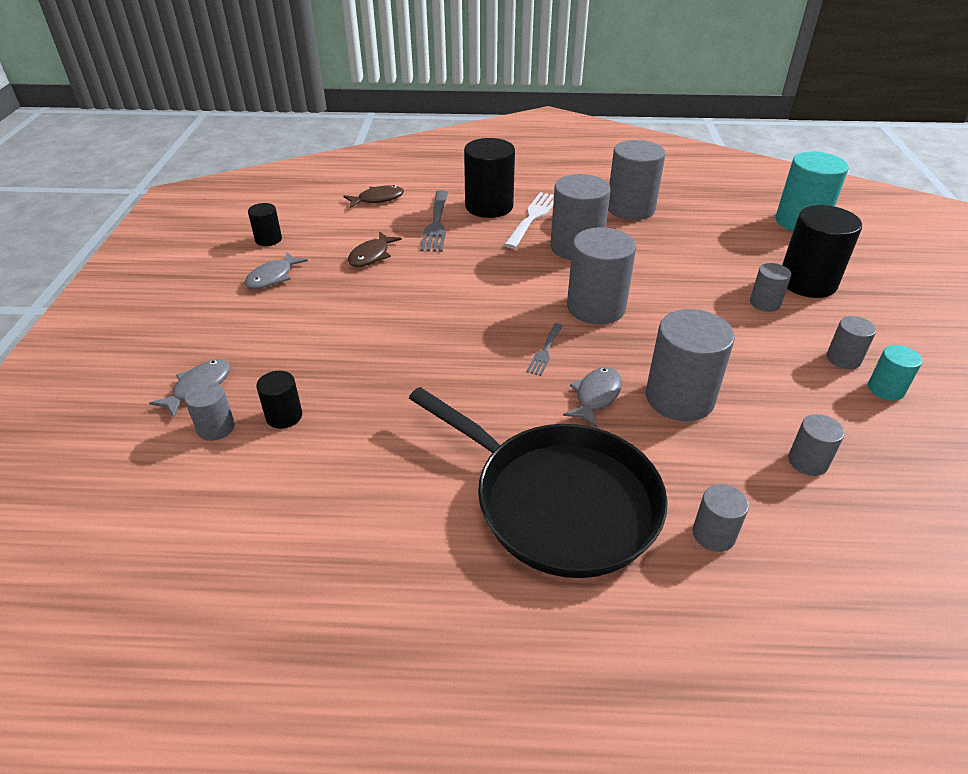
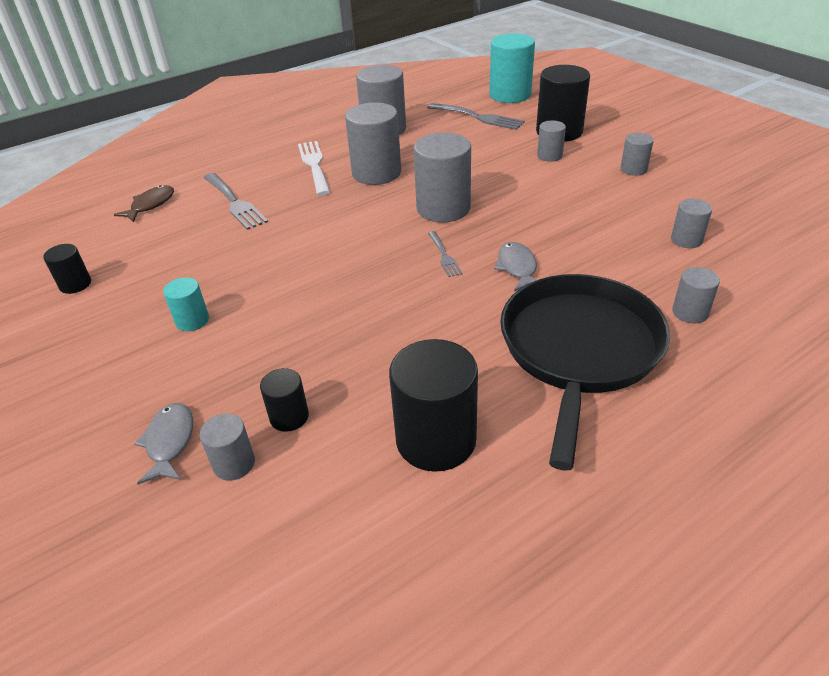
camera: 35 degrees left, 0 degrees up
grey fish [244,252,308,289] -> none
brown fish [348,231,402,267] -> none
black pan [409,387,668,578] -> black pan turned 75 degrees counterclockwise [500,274,670,471]
black cylinder [464,138,515,218] -> black cylinder moved to [389,339,478,472]
grey cylinder [646,309,735,421] -> none
turquoise cylinder [868,345,922,401] -> turquoise cylinder moved to [163,277,209,331]
none -> grey fork [427,103,525,130]

